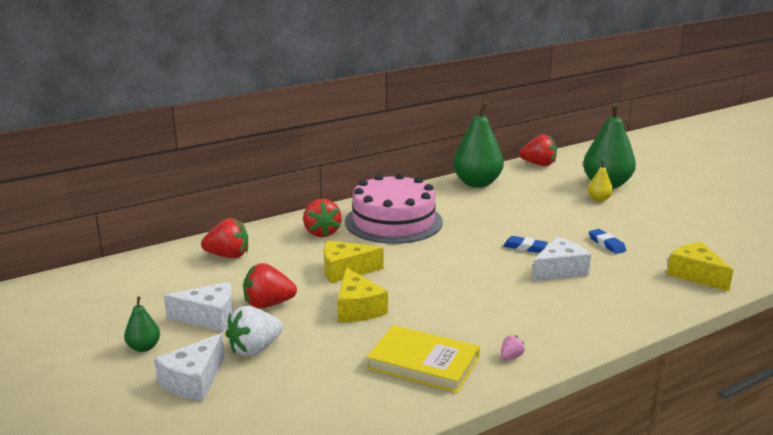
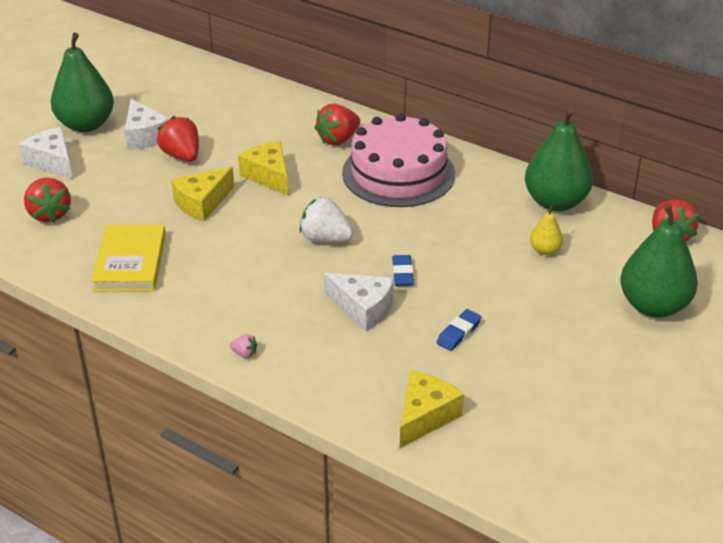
camera: 65 degrees right, 15 degrees up
green pear [124,297,160,352] -> green pear [51,33,114,132], size x2.15
white cheese [154,333,225,401] -> white cheese turned 45 degrees clockwise [19,127,73,179]
red strawberry [201,218,248,258] -> red strawberry moved to [24,178,71,223]
white strawberry [225,306,283,356] -> white strawberry moved to [300,197,353,243]
pink strawberry [501,335,525,359] -> pink strawberry moved to [230,334,257,358]
yellow pear [588,161,613,202] -> yellow pear moved to [530,205,563,255]

